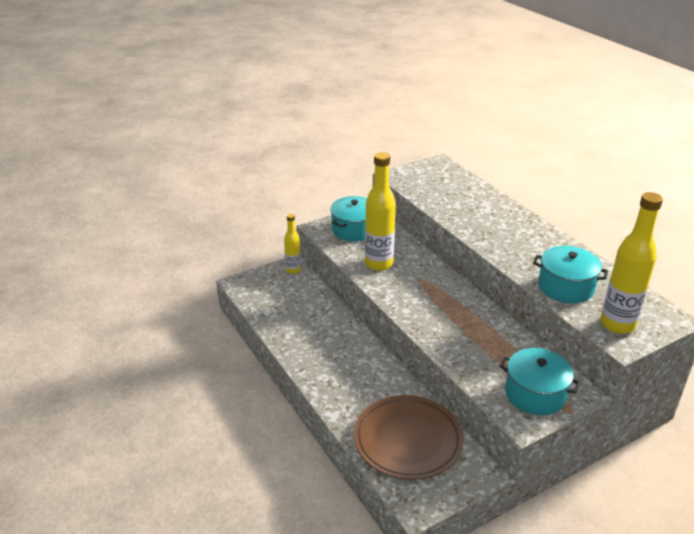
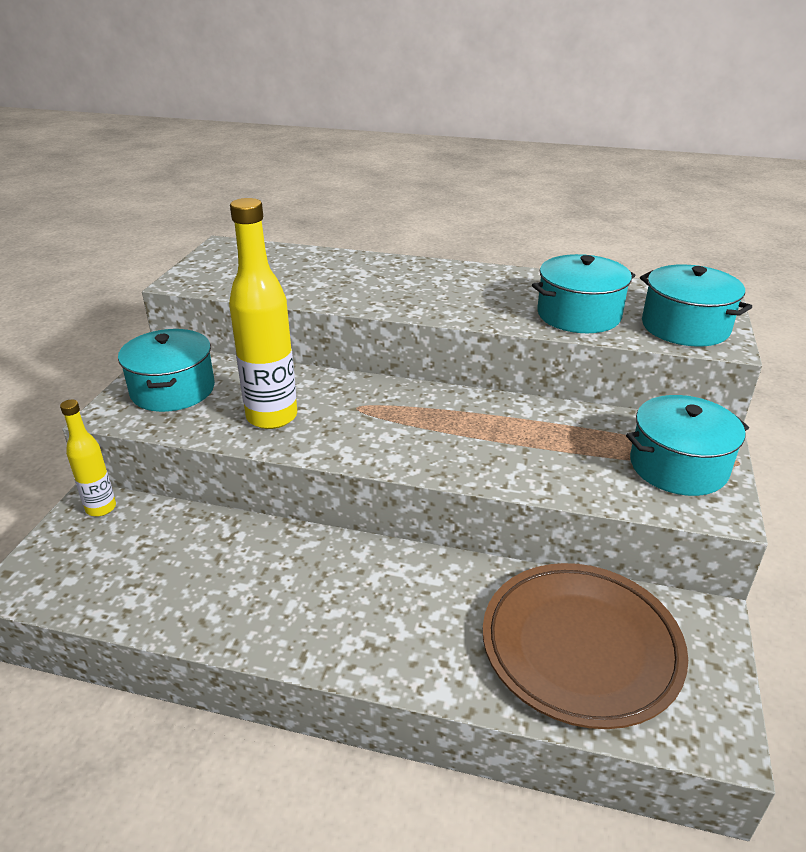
camera: 45 degrees left, 0 degrees up
yellow bottle [600,192,663,334] -> turquoise pot [640,264,752,347]

